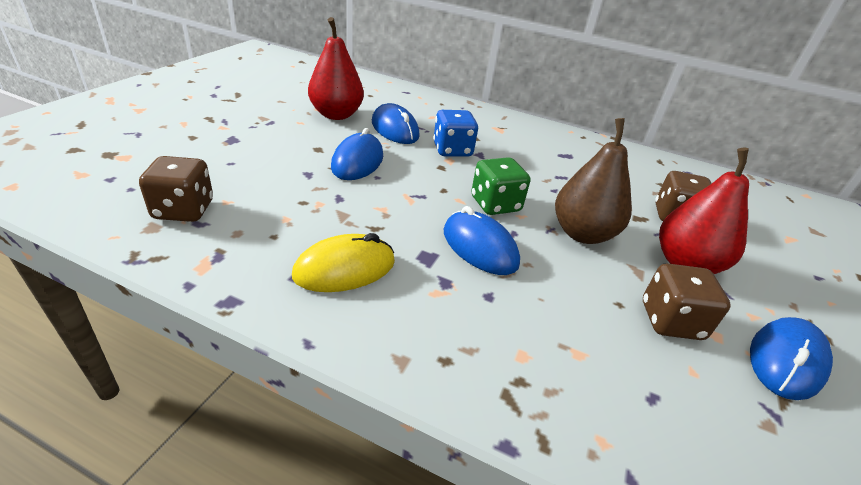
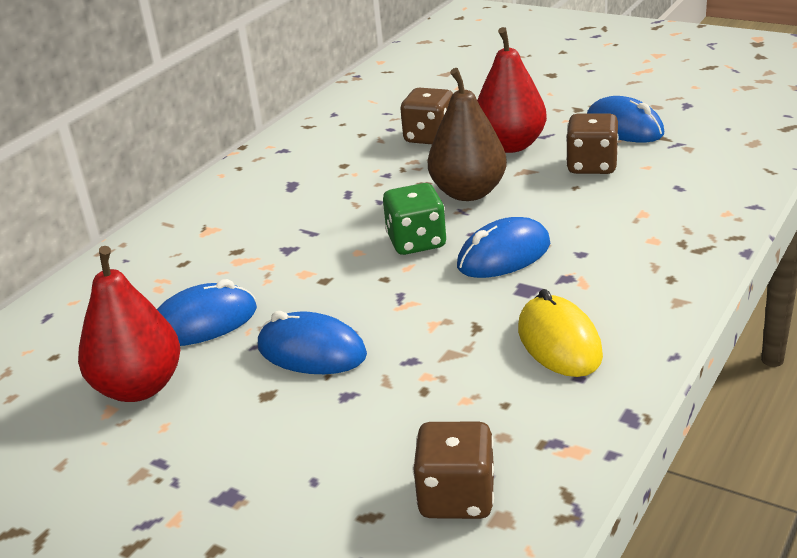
camera: 75 degrees left, 5 degrees down
blue dice [433,110,478,157] -> none

